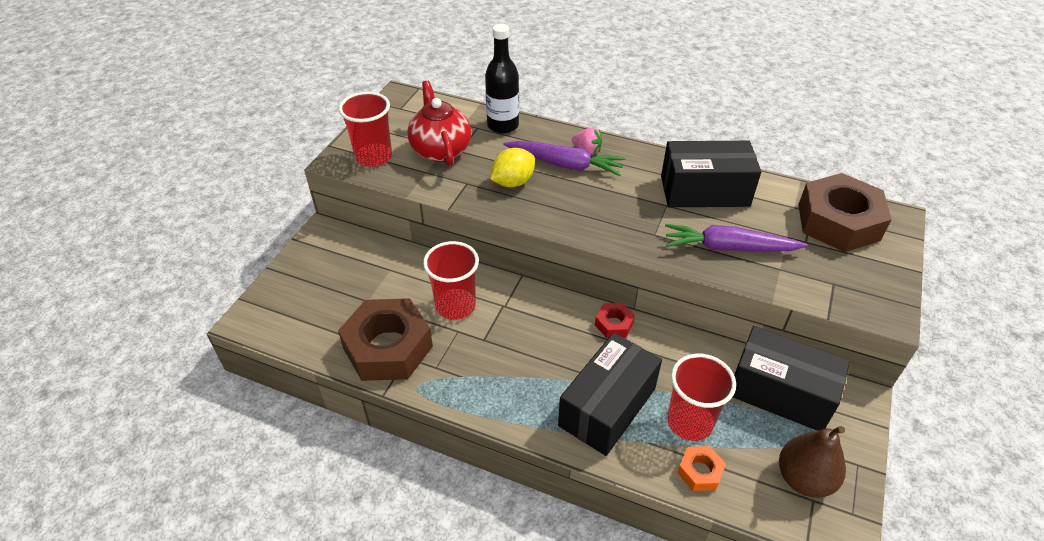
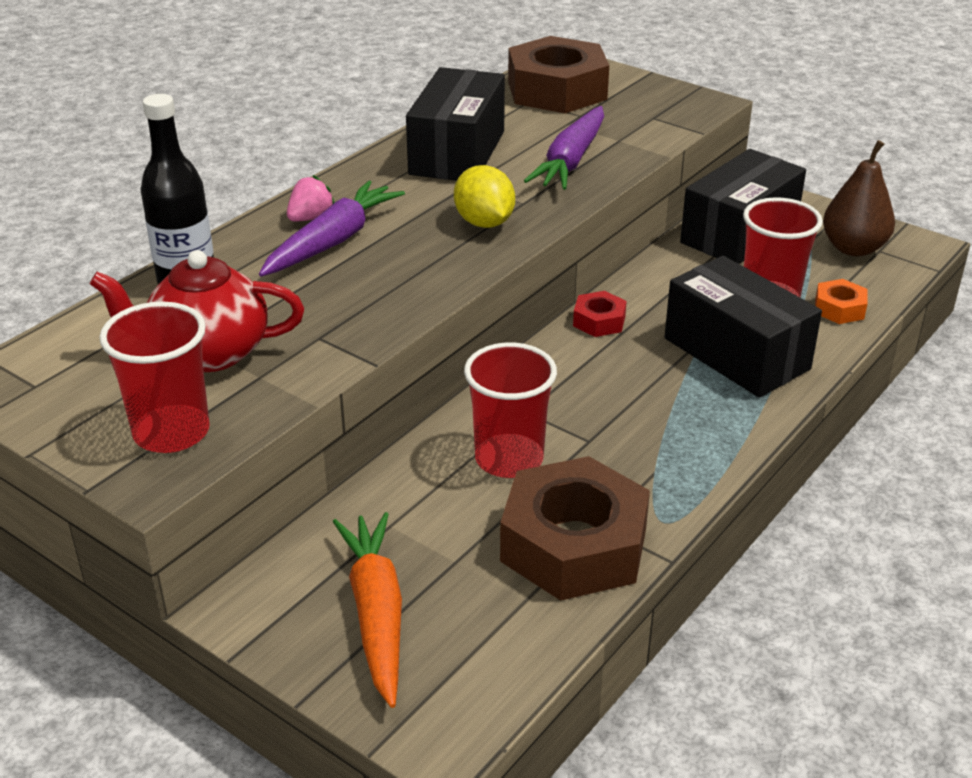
camera: 75 degrees left, 10 degrees down
yellow lemon [490,148,535,187] -> yellow lemon moved to [454,165,515,228]
none -> orange carrot [333,512,402,708]

